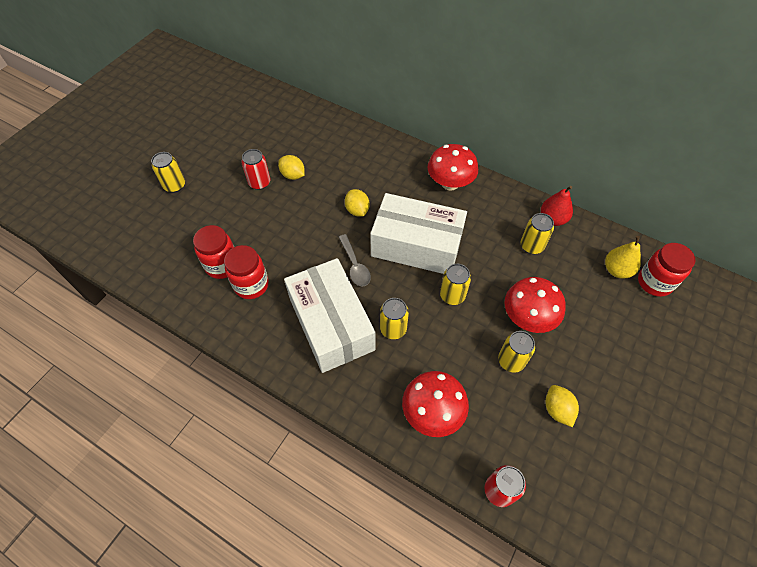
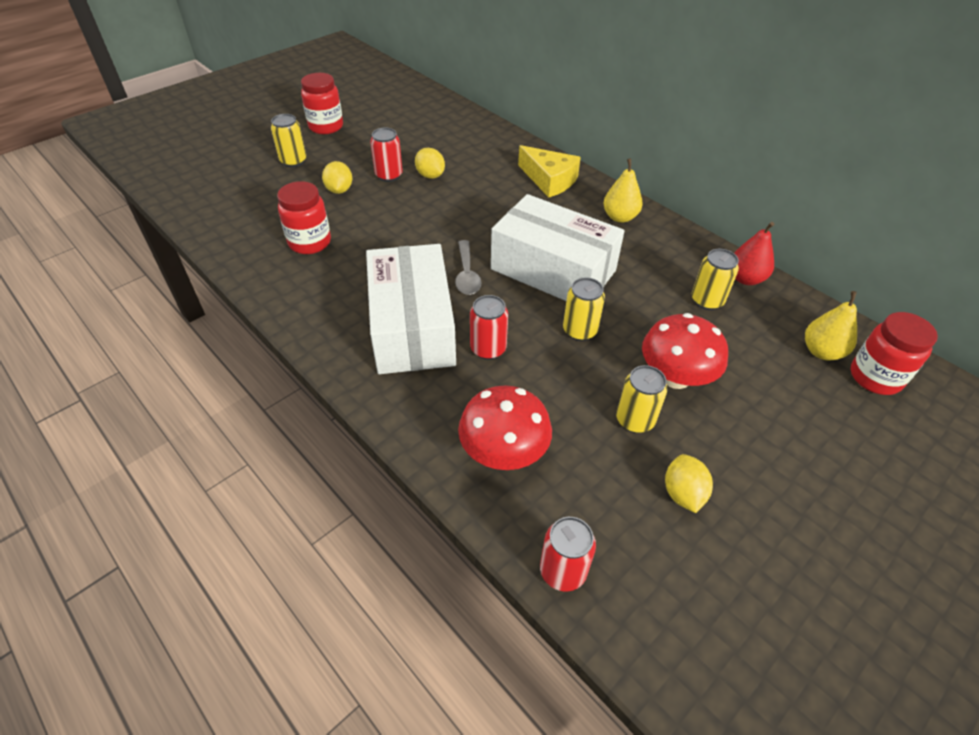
camera: 15 degrees right, 10 degrees down
red jar [224,245,269,299] -> red jar moved to [301,73,343,134]
yellow lemon [345,189,370,216] -> yellow lemon moved to [322,161,353,194]
yellow can [380,298,409,339] -> red can [470,295,508,360]
red mushroom [427,144,478,190] -> yellow pear [603,158,643,223]
none -> yellow cheese [518,145,581,198]

